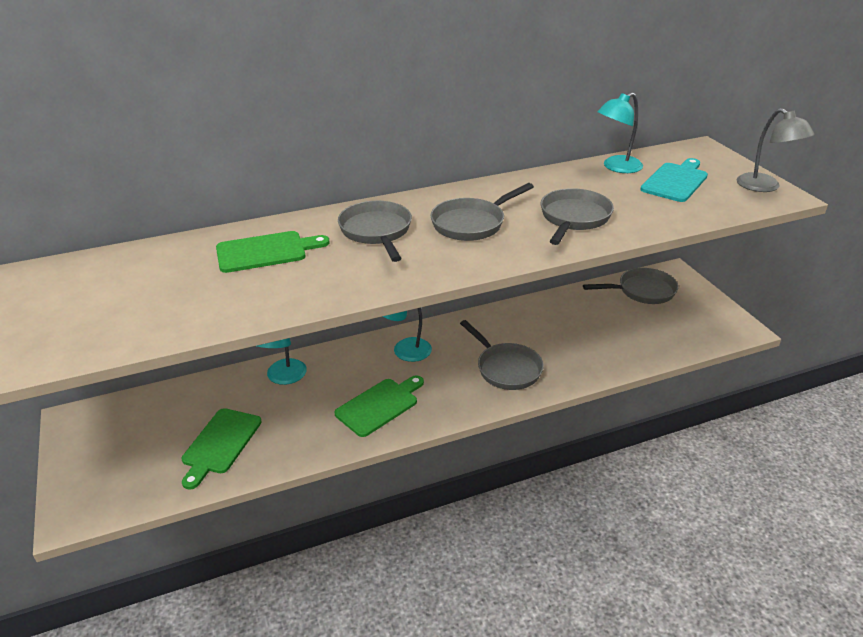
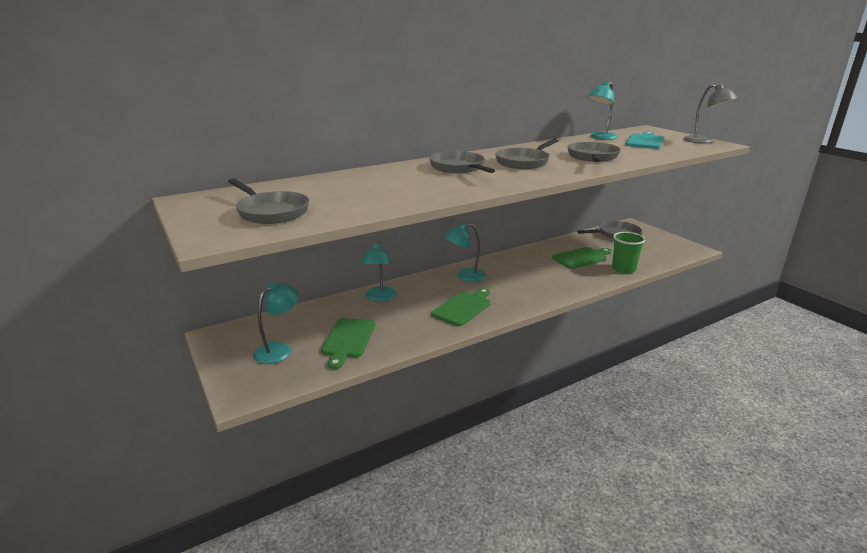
camera: 10 degrees left, 10 degrees down
green cutting board [216,231,329,273] -> green cutting board moved to [552,247,611,269]
grey pan [460,320,544,390] -> grey pan moved to [228,178,309,224]
none -> turquoise lamp [253,283,299,364]
none -> green cup [612,232,645,274]

